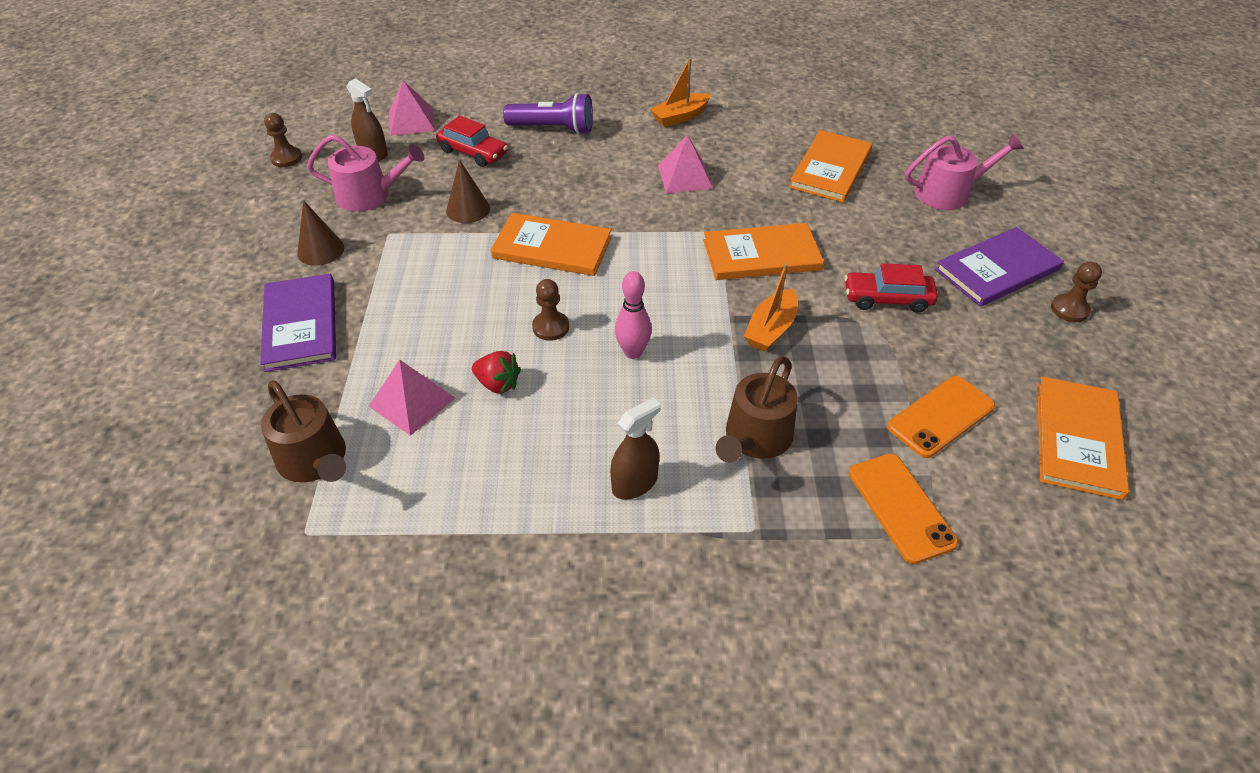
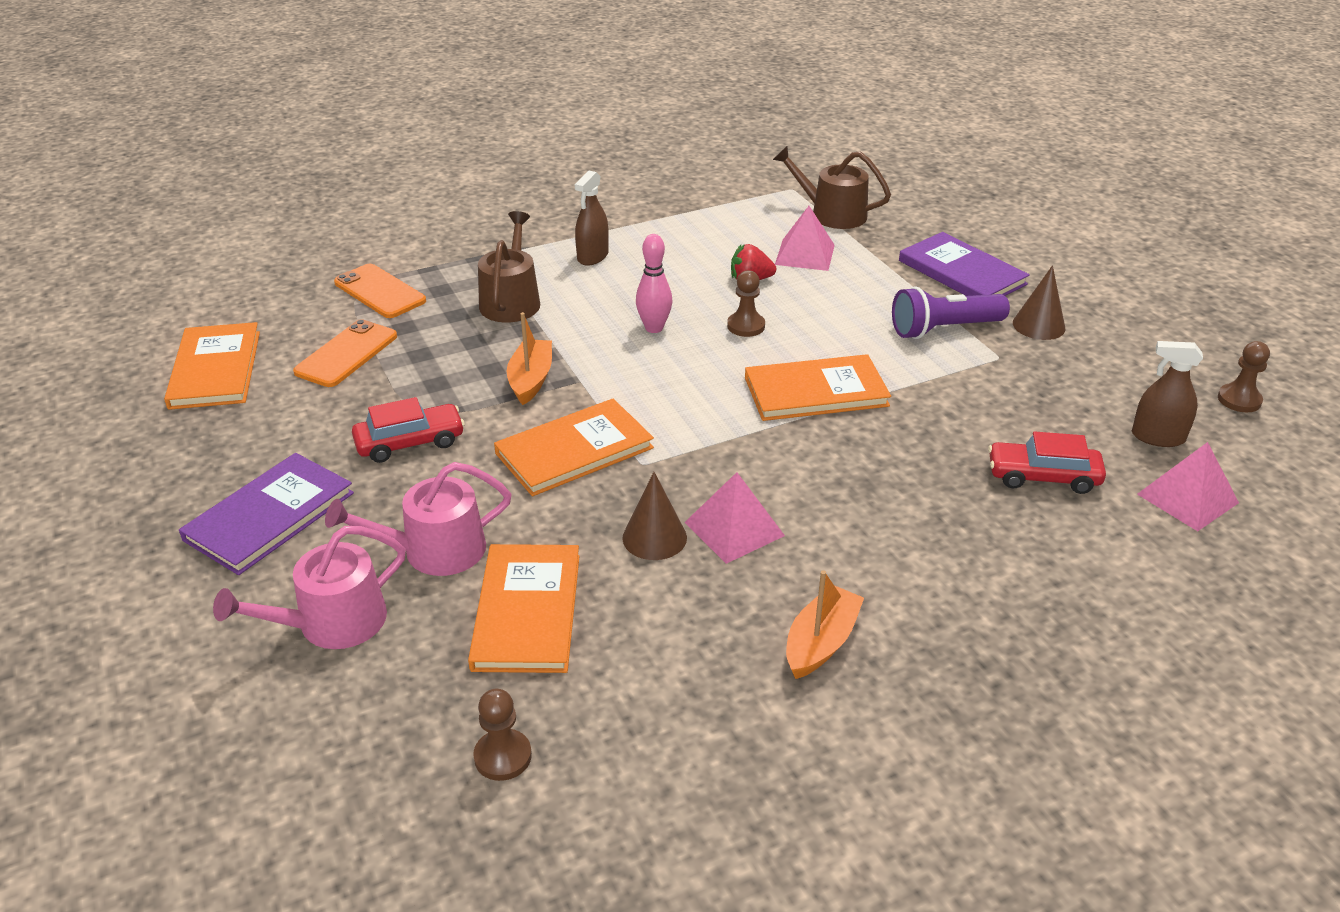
camera: 155 degrees right, 10 degrees down
pink watering can [307,135,425,211] -> pink watering can moved to [325,462,512,576]
brown cone [446,160,490,223] -> brown cone moved to [622,472,687,560]
purple flashlight [503,93,593,134] -> purple flashlight moved to [892,286,1010,339]
brown pawn [1051,262,1102,322] -> brown pawn moved to [473,689,532,781]

